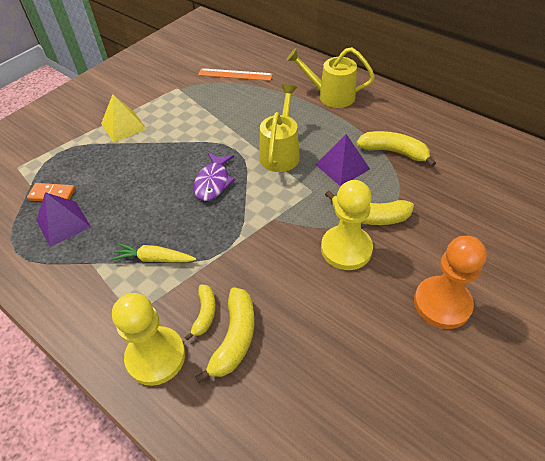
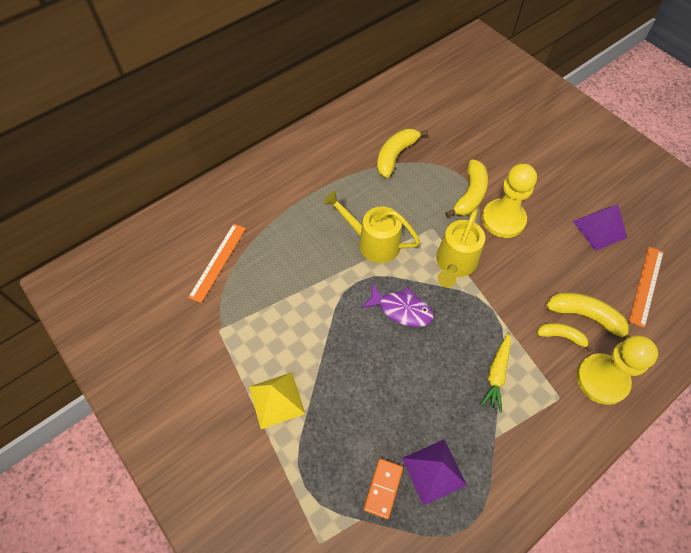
camera: 80 degrees left, 10 degrees up
yellow watering can [287,47,375,108] -> yellow watering can moved to [436,208,485,288]
purple pyramid [315,134,370,186] -> purple pyramid moved to [572,205,627,251]
orange pawn [414,236,487,329] -> none
none -> orange ruler [629,247,663,328]

